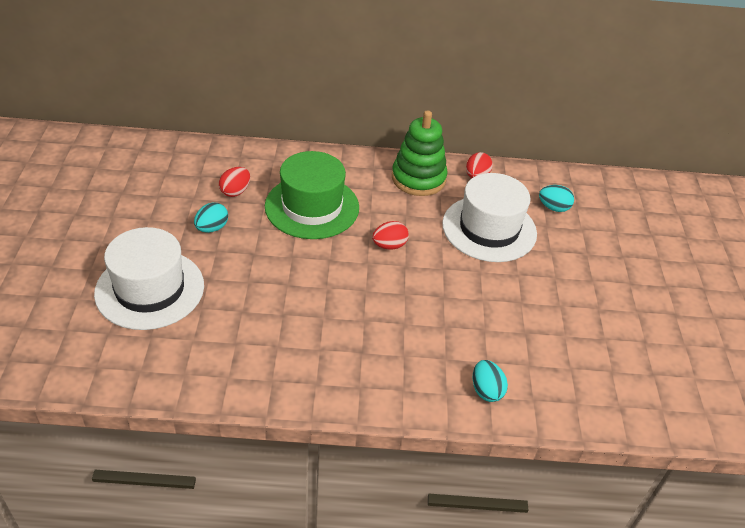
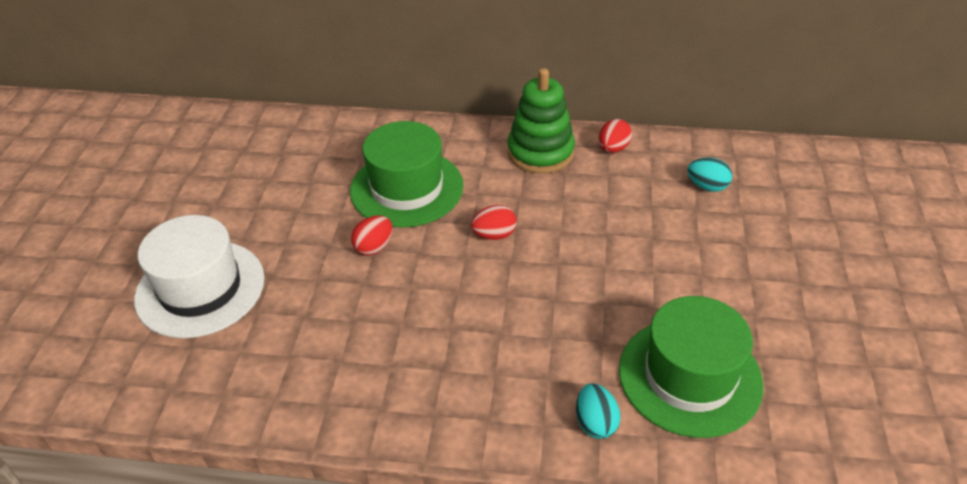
camera: 10 degrees right, 0 degrees up
turquoise egg [194,202,228,233] -> none
red egg [219,167,250,197] -> red egg moved to [351,215,393,256]
white hat [442,173,537,262] -> none
none -> green hat [619,296,764,438]

